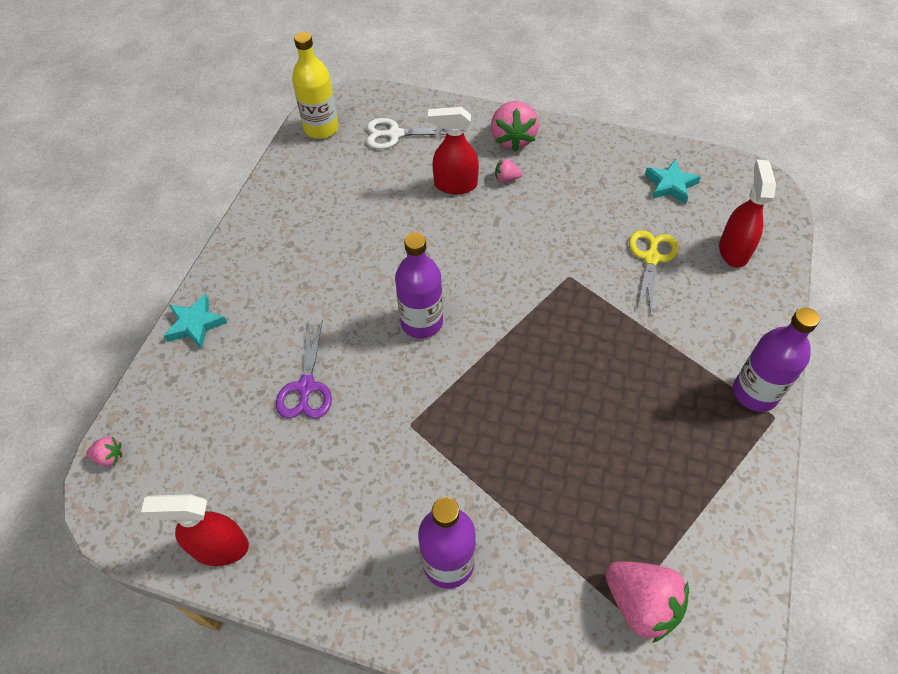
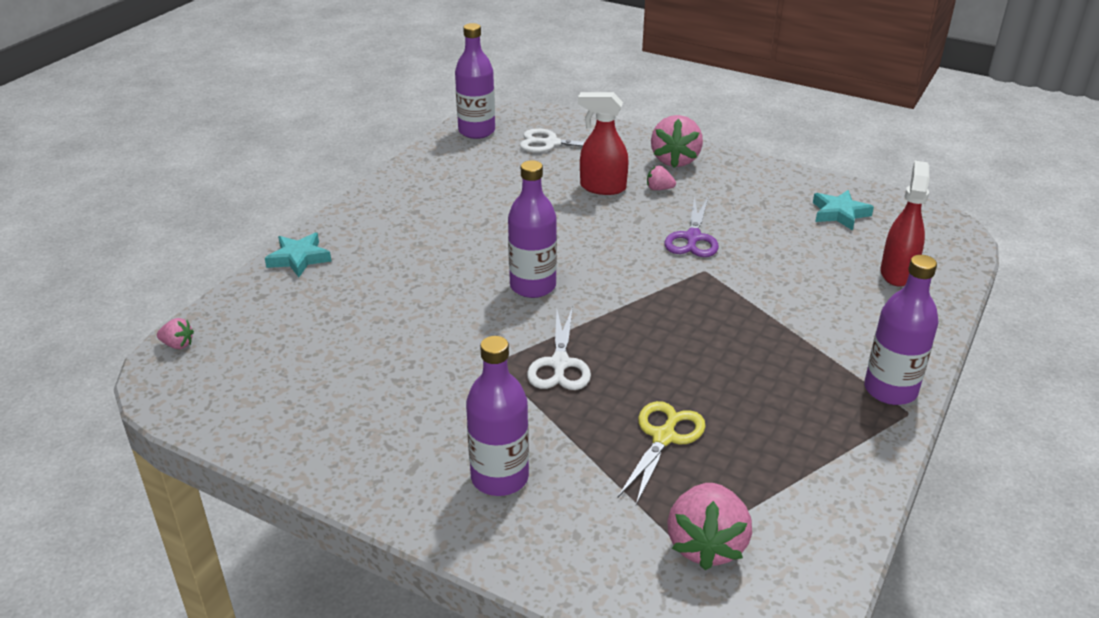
camera: 10 degrees right, 20 degrees down
red spray bottle [141,494,249,566] -> none
purple scissors [276,320,332,419] -> purple scissors moved to [664,196,719,257]
yellow bottle [292,32,339,139] -> purple bottle [455,23,495,139]
pink strawberry [605,562,689,643] -> pink strawberry turned 45 degrees clockwise [667,483,752,570]
yellow scissors [629,230,679,313] -> yellow scissors moved to [618,401,706,505]
none -> white scissors [527,307,591,390]

